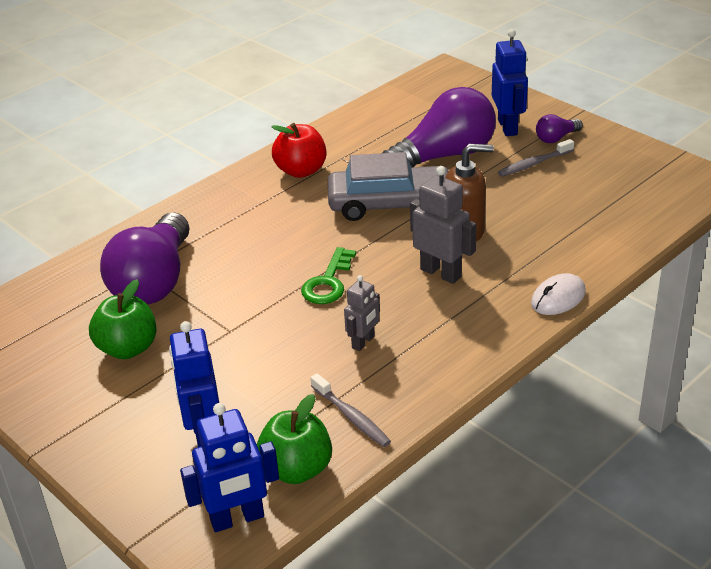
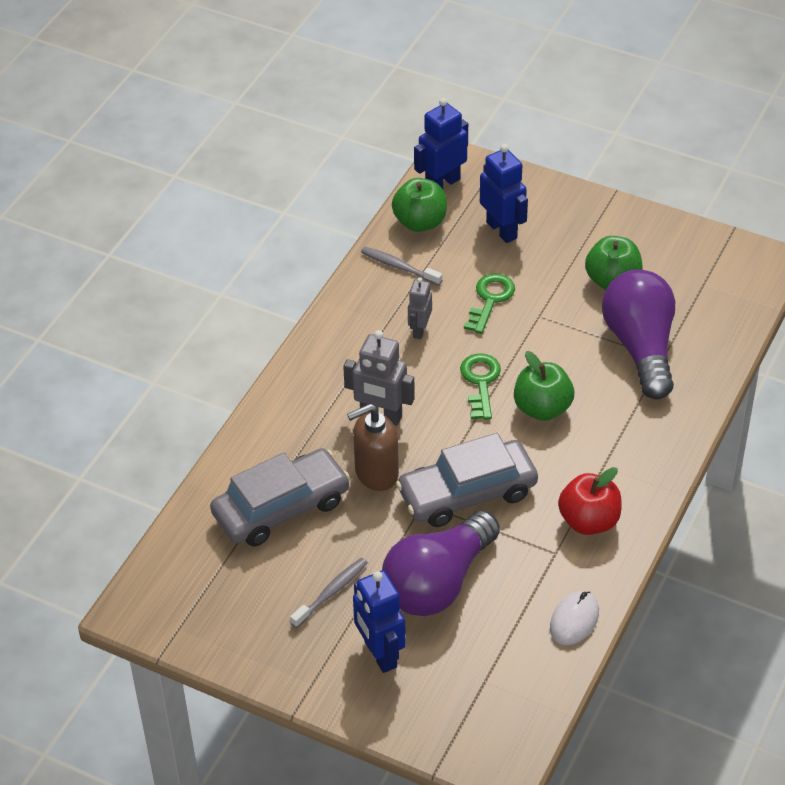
camera: 160 degrees right, 10 degrees up
white mouse [531,273,586,315] -> white mouse moved to [550,591,599,645]
purple light bulb [536,114,583,143] -> none
none -> grey car [210,448,350,546]
none -> green key [464,273,515,334]
none -> green apple [514,351,574,421]

